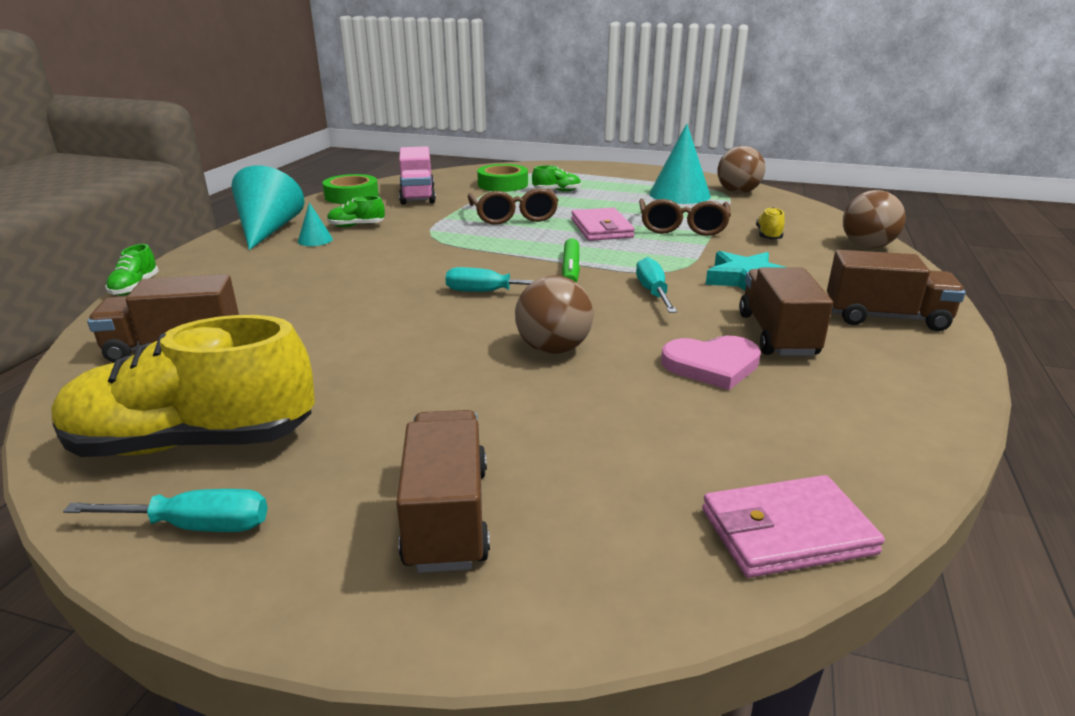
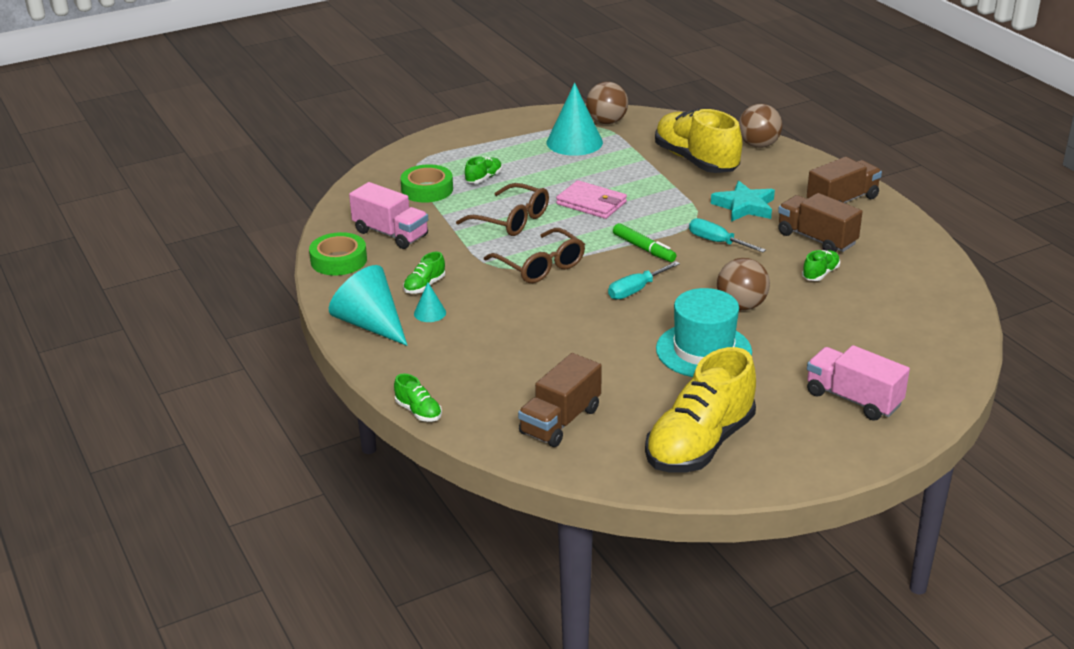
camera: 45 degrees left, 5 degrees up
turquoise screwdriver [63,489,268,532] -> none
brown truck [396,410,490,573] -> pink truck [807,345,910,421]
brown glasses [639,199,731,236] -> brown glasses moved to [484,228,585,283]
pink heart [661,336,761,390] -> green shoe [802,250,840,281]
pink wallet [702,475,885,578] -> none
yellow shoe [756,207,785,239] -> yellow shoe [655,109,742,173], size x2.38
none -> turquoise hat [656,288,752,377]

